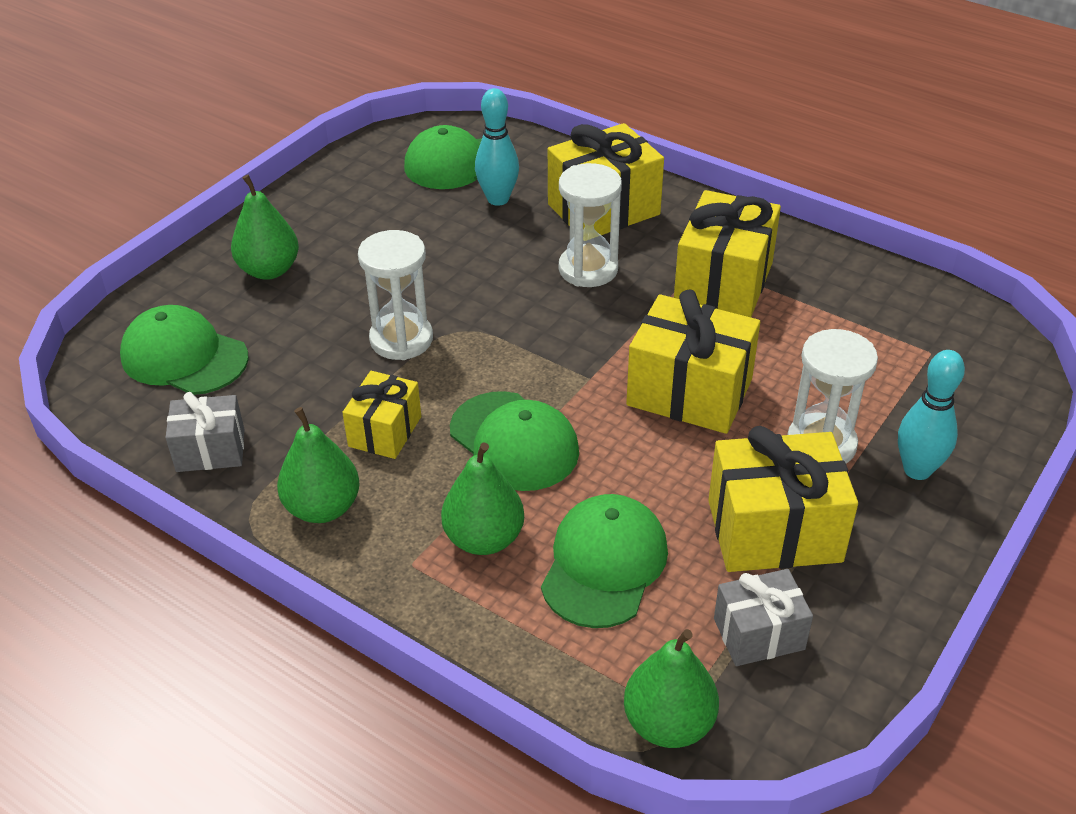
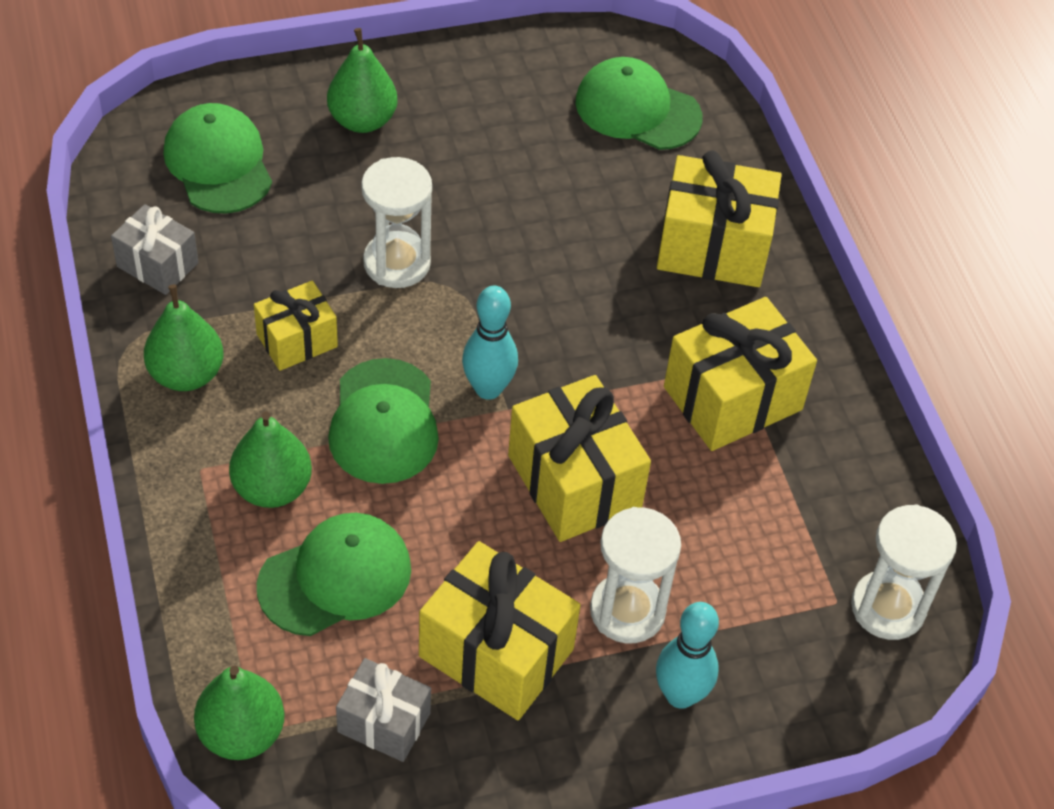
camera: 35 degrees right, 10 degrees up
turquoise bowling pin [475,88,519,206] -> turquoise bowling pin moved to [462,286,518,400]
white hourglass [559,163,622,287] -> white hourglass moved to [851,504,957,640]

